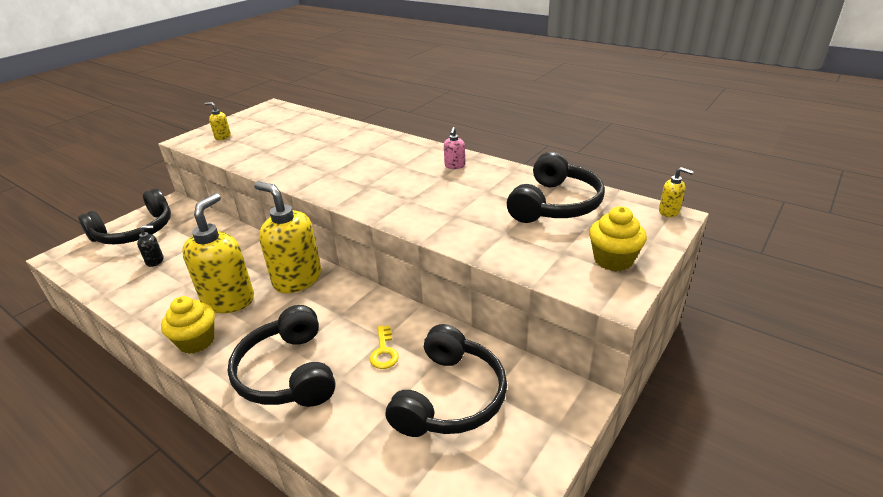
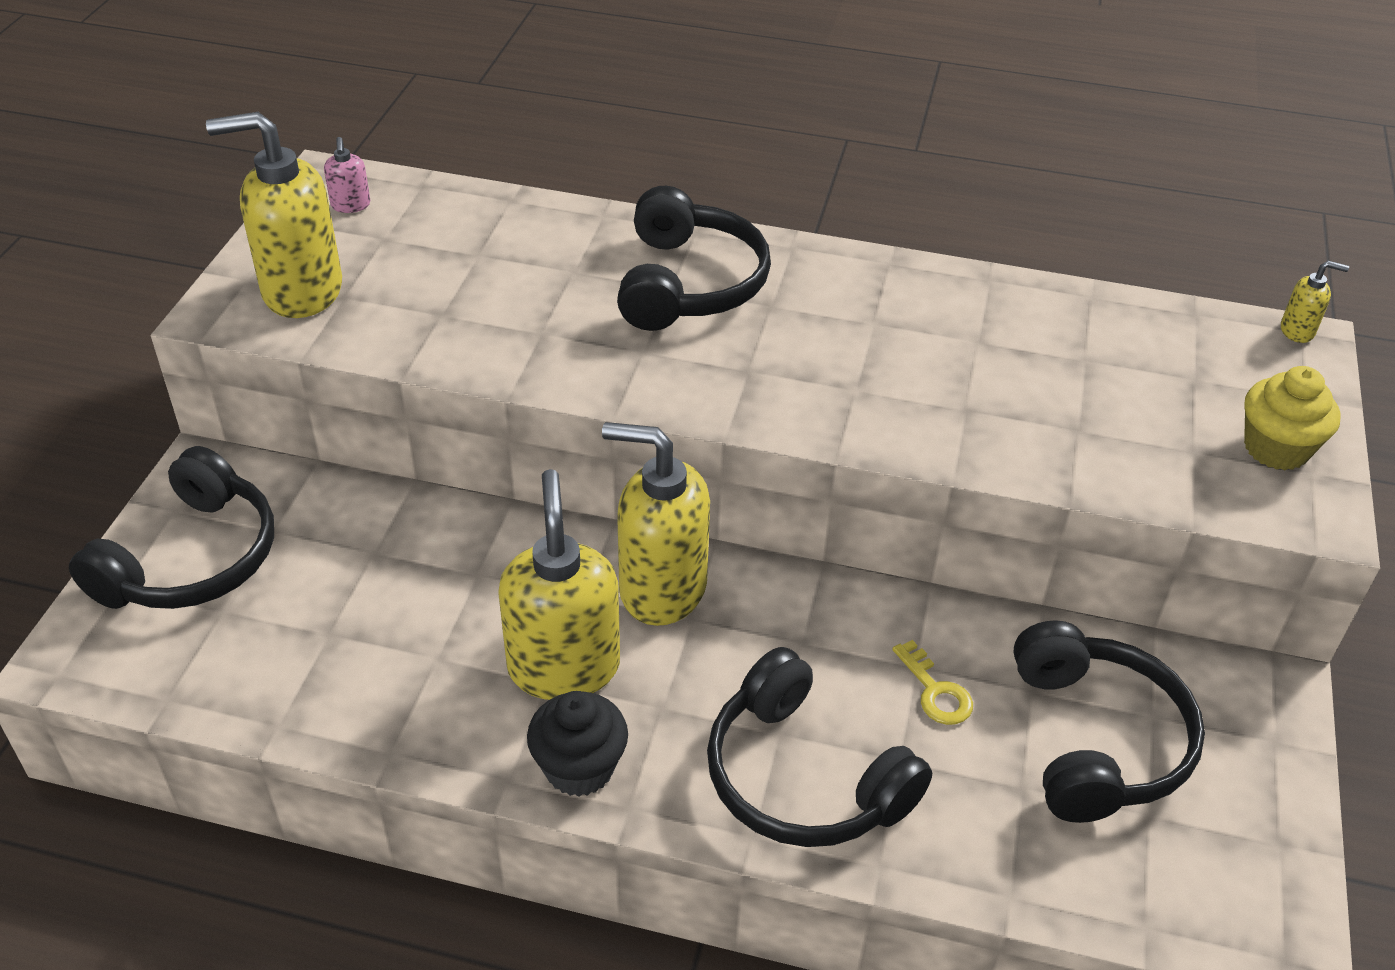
camera: 25 degrees left, 10 degrees up
black soap dispenser [137,225,164,267] -> none
yellow cupcake [161,296,215,354] -> black cupcake [527,691,628,797]
yellow soap dispenser [205,102,231,140] -> yellow soap dispenser [206,112,342,318], size x2.35
pink soap dispenser [444,127,465,169] -> pink soap dispenser moved to [324,137,370,213]
black headphones [507,152,605,223] -> black headphones moved to [617,186,771,331]

